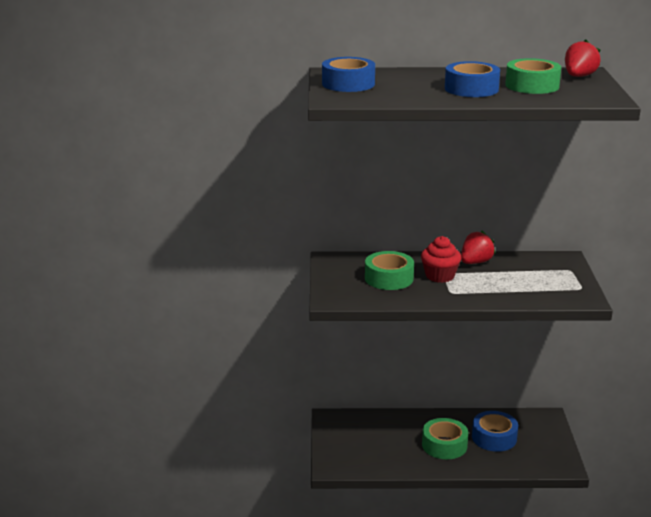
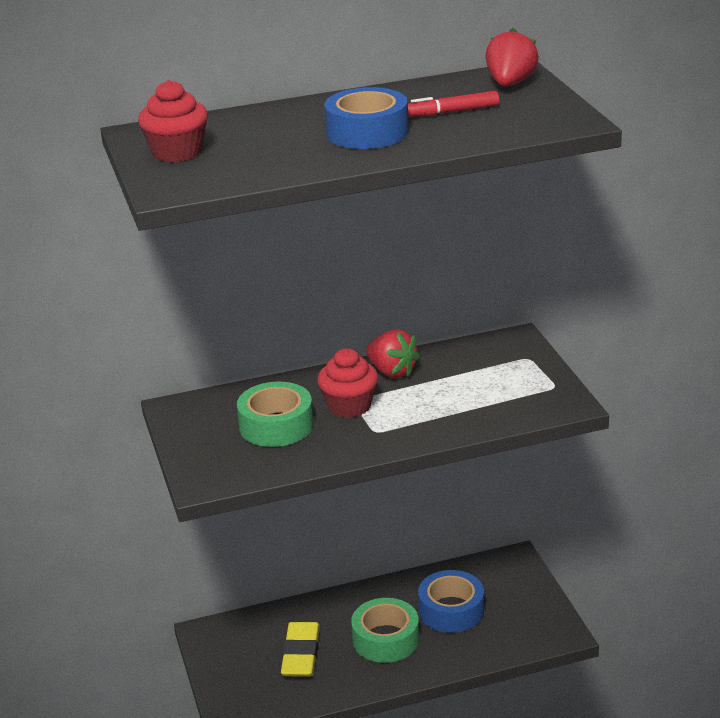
camera: 15 degrees left, 5 degrees up
blue tape [322,57,375,92] -> red cupcake [138,80,208,162]
red strawberry [461,231,496,264] -> red strawberry turned 105 degrees clockwise [366,329,420,378]
green tape [505,58,561,94] -> red marker [408,91,499,117]
none -> yellow eraser [281,622,320,677]

